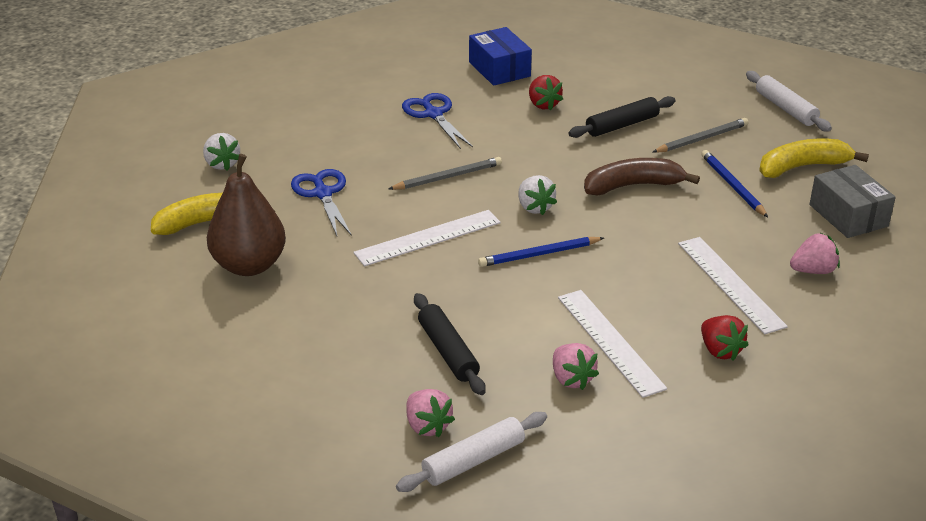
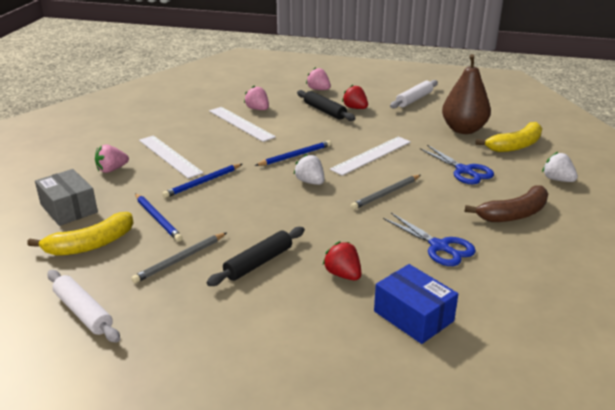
camera: 165 degrees right, 5 degrees down
white rolling pin [396,412,547,492] -> white rolling pin moved to [390,80,438,109]
brown banana [584,158,700,196] -> brown banana moved to [464,185,548,222]
red strawberry [701,315,749,361] -> red strawberry moved to [342,85,368,109]
none -> blue pencil [162,164,242,198]

